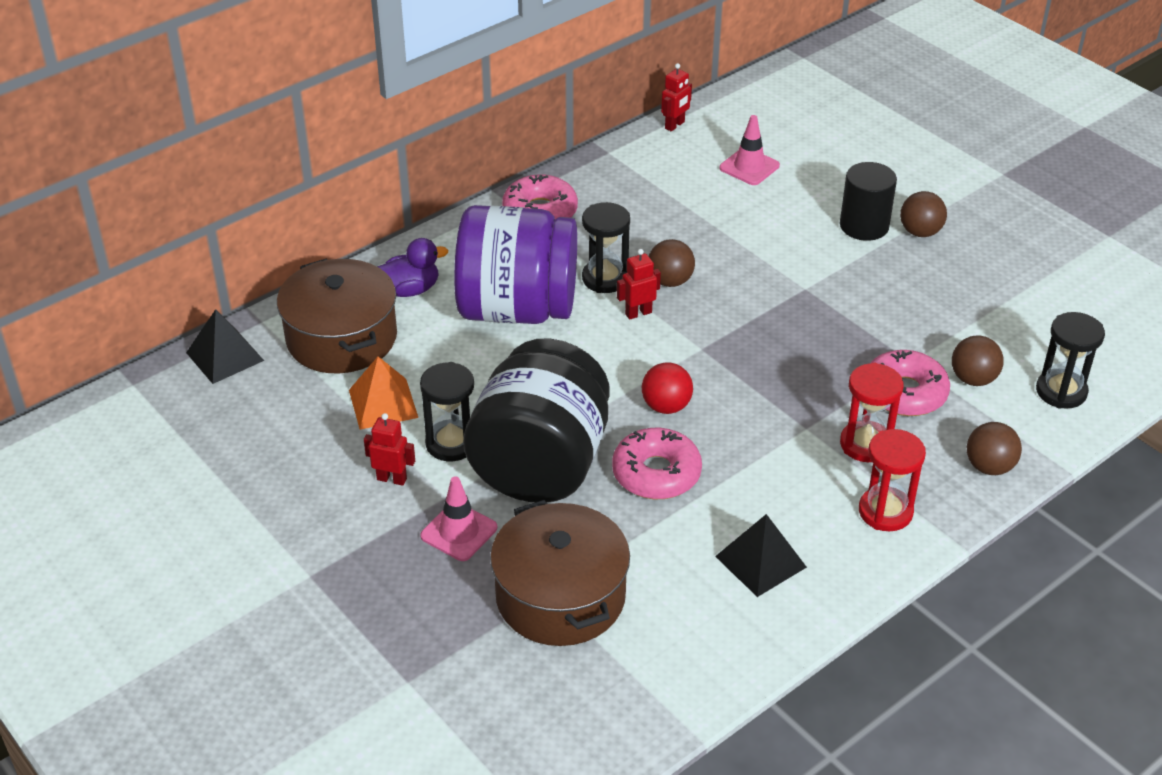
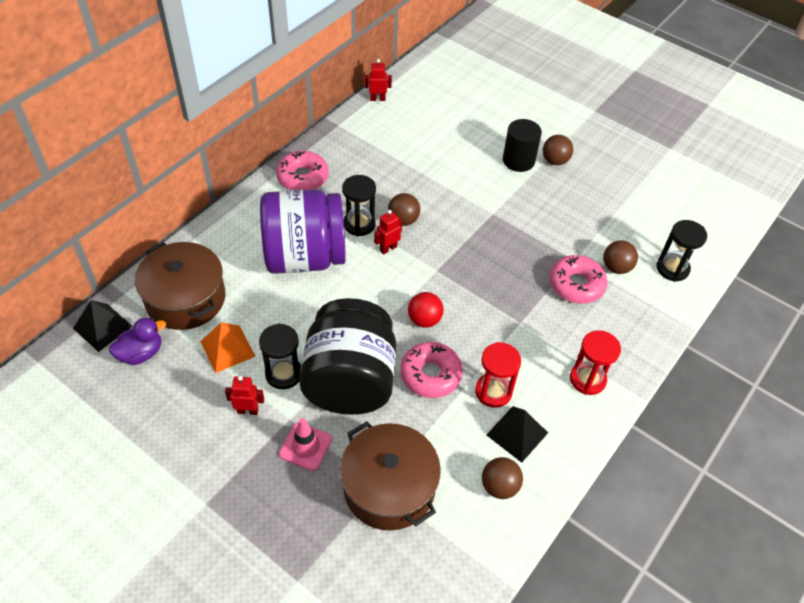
camera: 15 degrees left, 10 degrees up
purple duck [377,238,448,297] -> purple duck moved to [109,318,166,365]
red robot [661,63,692,131] -> red robot turned 120 degrees counterclockwise [364,59,392,101]
pink traffic cone [719,115,780,185] -> none
red hourglass [840,363,904,462] -> red hourglass moved to [475,342,521,408]
brown ball [967,422,1022,475] -> brown ball moved to [482,457,523,499]

